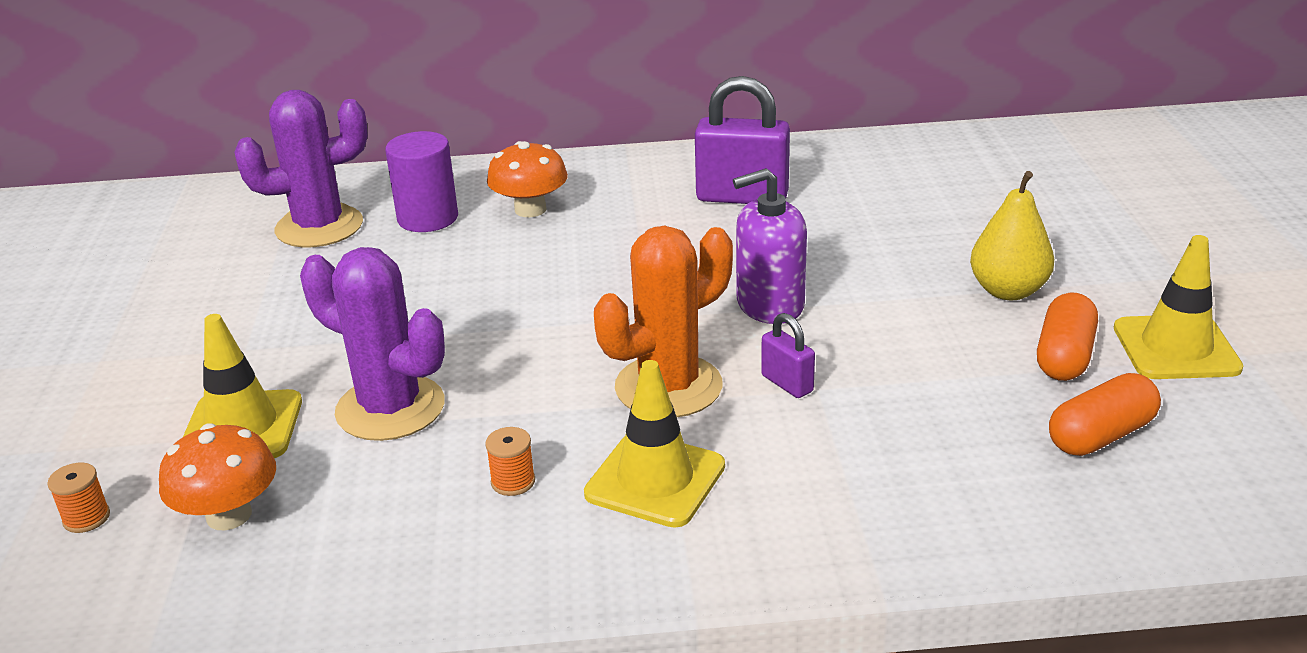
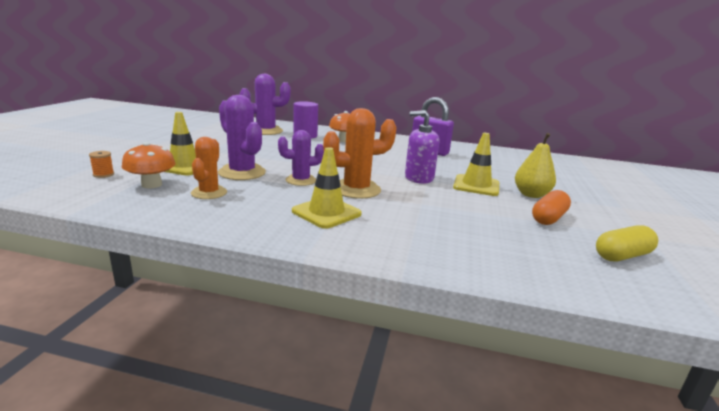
camera: 15 degrees right, 10 degrees down
orange spool [485,427,535,496] -> none
purple padlock [761,313,815,398] -> none
orange capsule [1049,373,1161,456] -> none
yellow traffic cone [1114,235,1243,379] -> yellow traffic cone moved to [453,133,499,196]
none -> orange cactus [191,137,227,199]
none -> purple cactus [278,130,324,186]
none -> yellow capsule [596,225,658,261]

